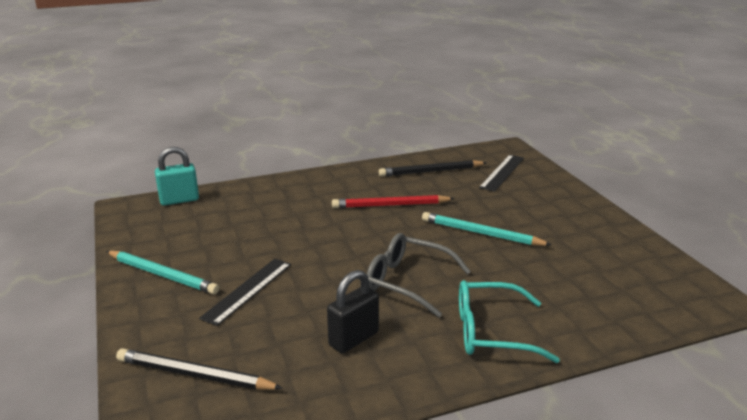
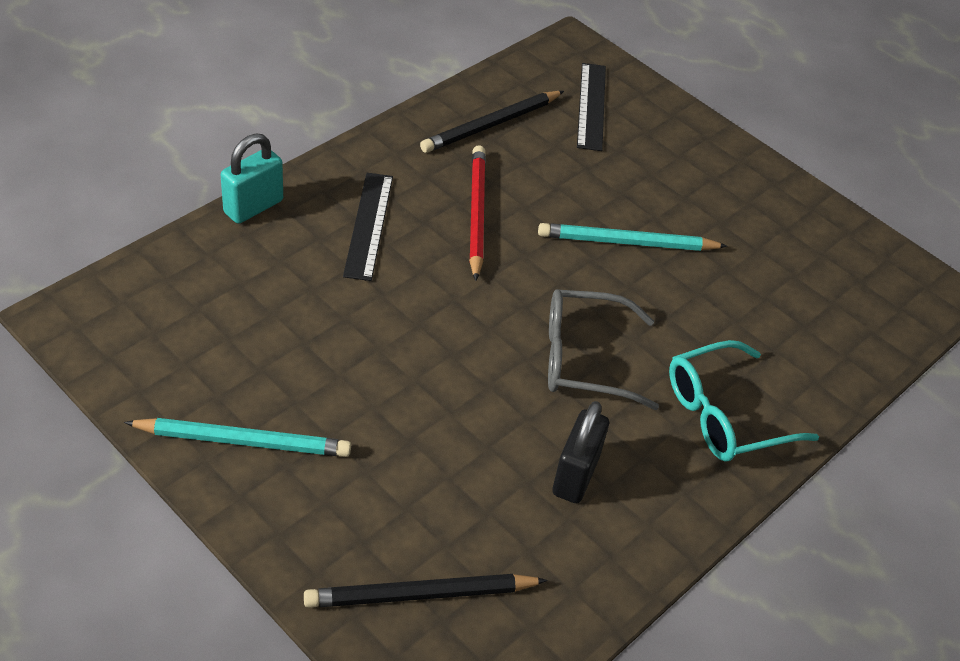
camera: 30 degrees left, 20 degrees up
turquoise padlock [155,147,199,206] -> turquoise padlock moved to [221,133,283,224]
black ruler [199,259,291,326] -> black ruler moved to [343,173,393,281]
red pencil [332,195,455,208] -> red pencil turned 120 degrees clockwise [469,145,486,281]

